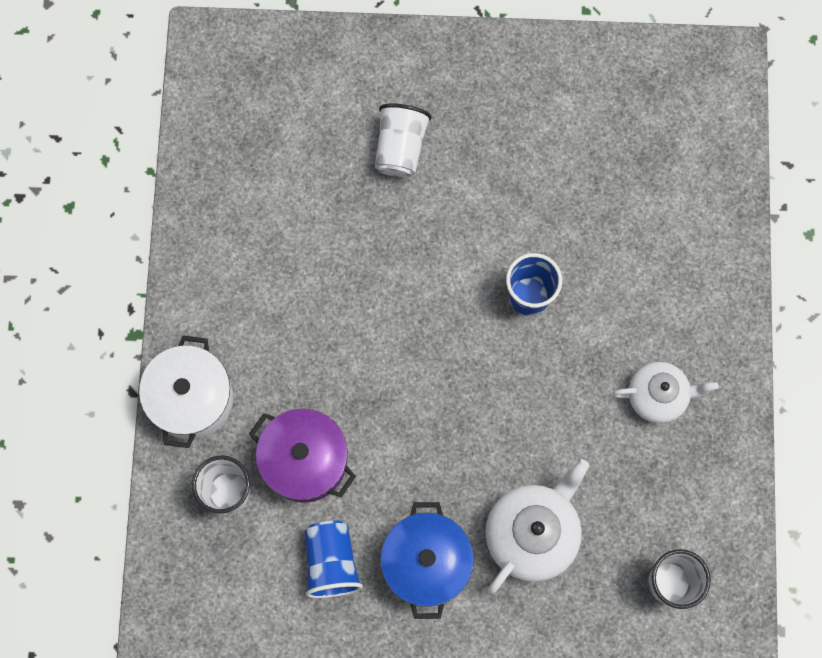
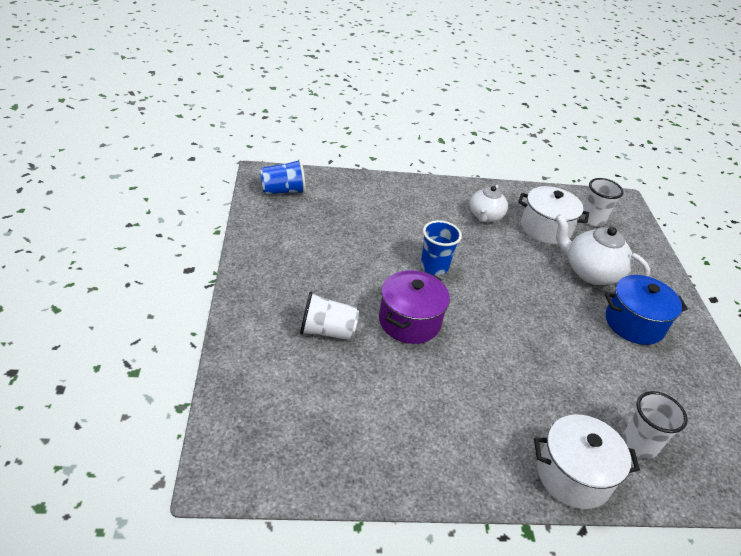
camera: 100 degrees left, 35 degrees down
purple pot [249,409,356,503] -> purple pot moved to [379,270,450,344]
blue cup [305,521,363,598] -> blue cup moved to [260,159,306,194]
white teapot [612,362,719,423] -> white teapot turned 150 degrees counterclockwise [470,185,508,223]
none -> white pot [518,186,589,244]

